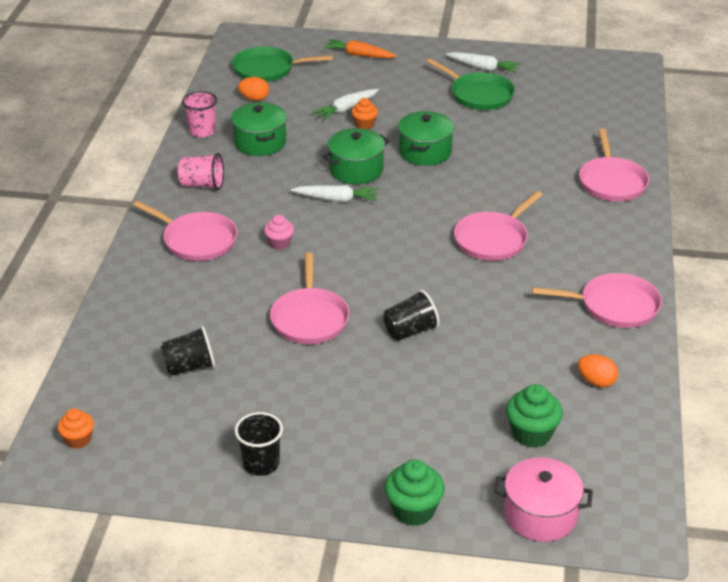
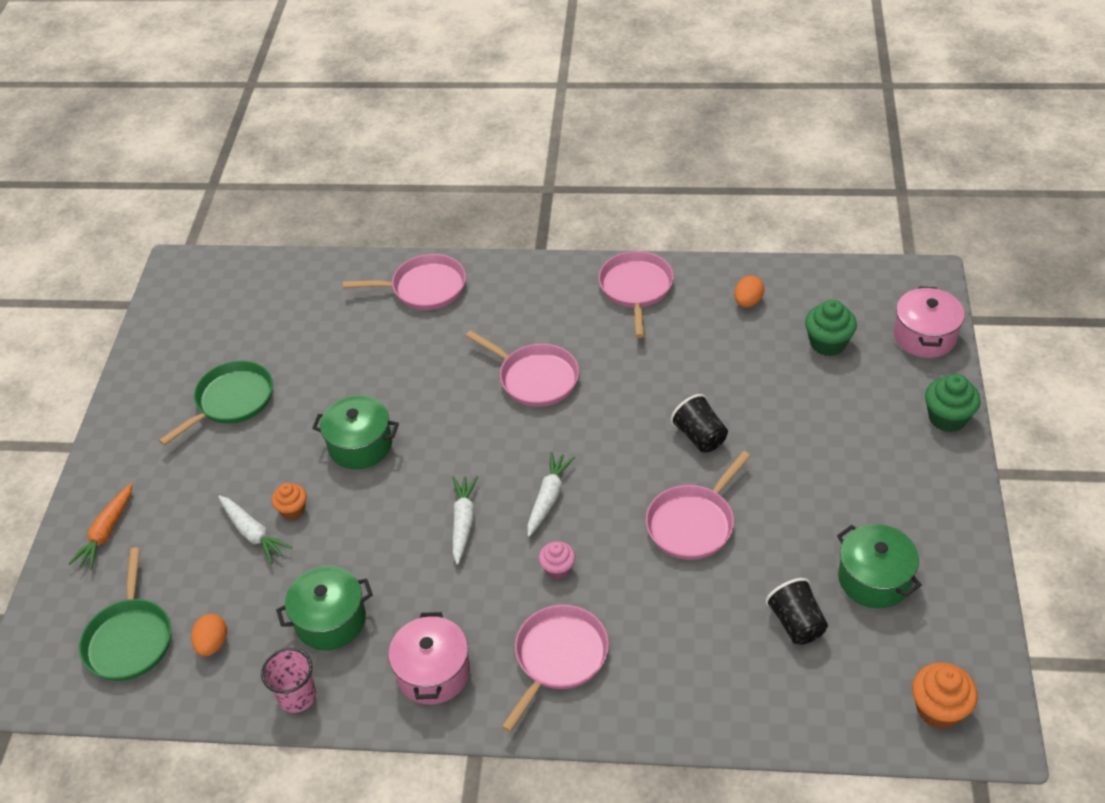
camera: 90 degrees left, 10 degrees up
orange cupcake [57,408,94,449] -> orange cupcake [912,662,978,729], size x1.57
pink cup [178,153,224,190] -> pink pot [389,612,470,705]
black cup [235,412,283,476] -> none
pink pan [270,253,350,344] -> pink pan turned 135 degrees clockwise [646,451,751,560]
green pot [323,128,390,184] -> green pot moved to [837,524,922,608]
white carrot [446,52,521,73] -> white carrot moved to [527,452,575,537]

